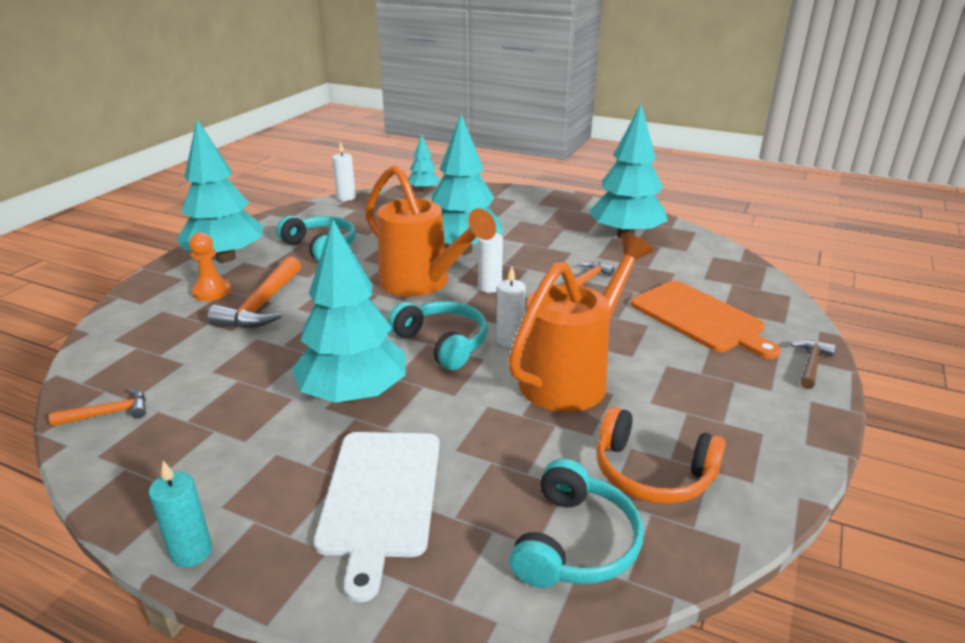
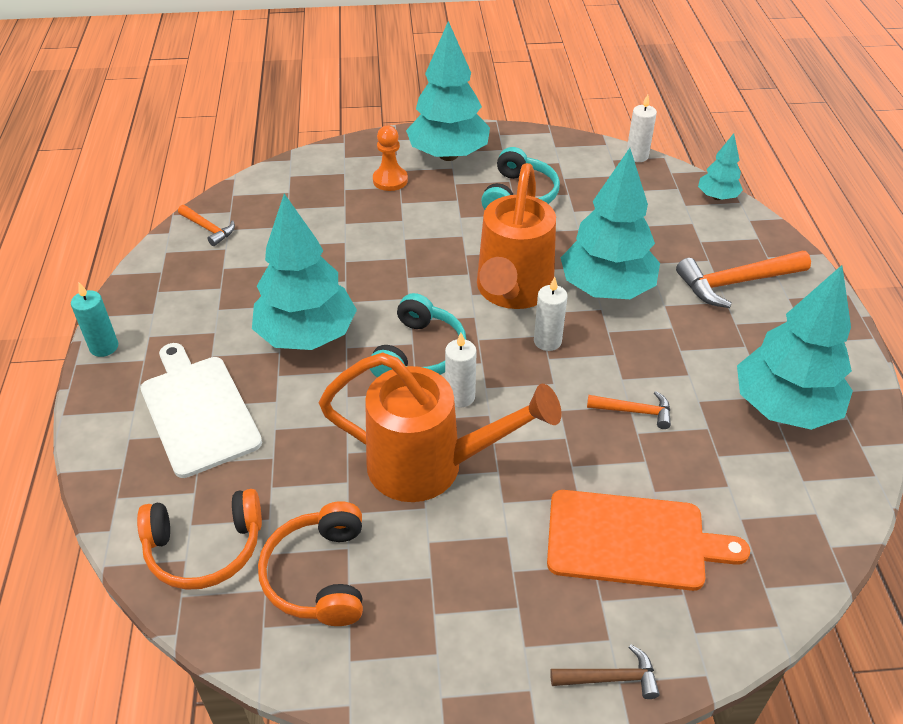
camera: 60 degrees right, 15 degrees up
orange hammer [207,257,301,328] -> orange hammer moved to [676,251,811,308]
white cutting board [314,432,440,602] -> white cutting board turned 90 degrees clockwise [141,343,262,478]
turquoise headphones [510,458,643,588] -> orange headphones [137,489,262,590]
orange cutting board [631,281,781,359] -> orange cutting board turned 105 degrees counterclockwise [547,490,750,591]

